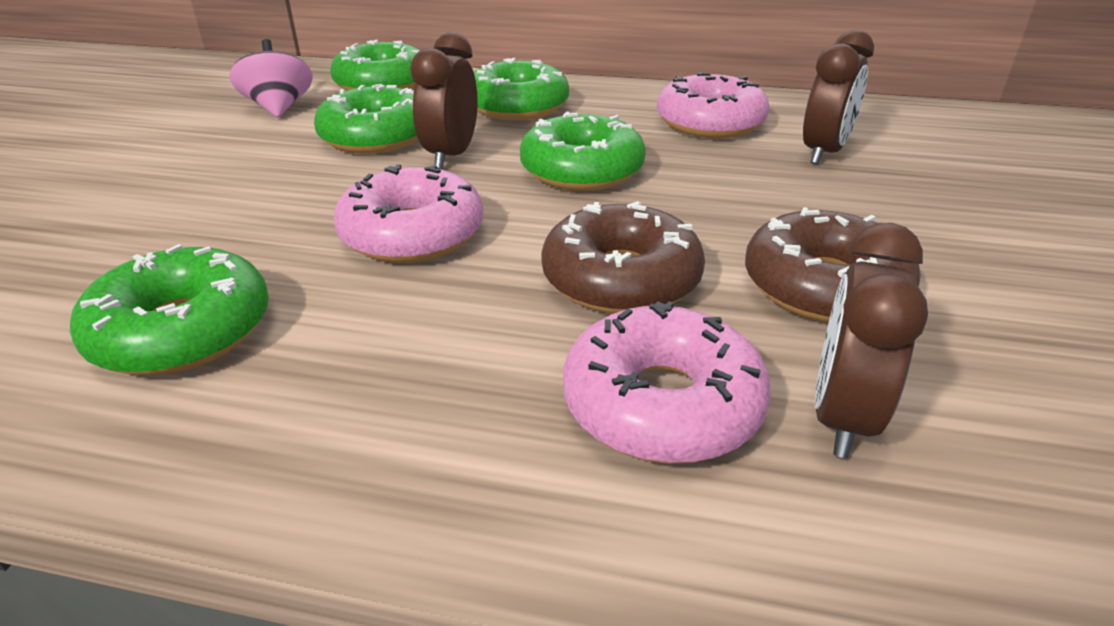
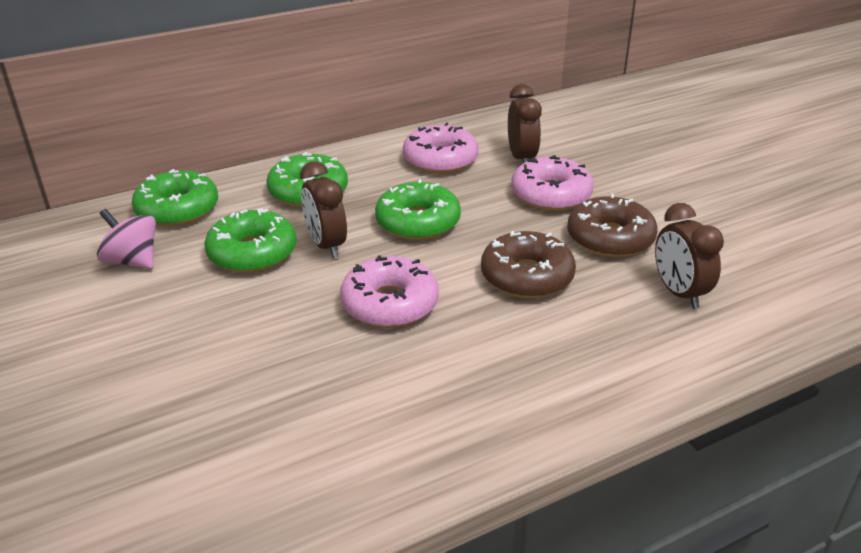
camera: 40 degrees left, 0 degrees up
green donut [70,244,269,375] -> none
pink donut [563,301,771,464] -> pink donut moved to [511,155,594,211]

